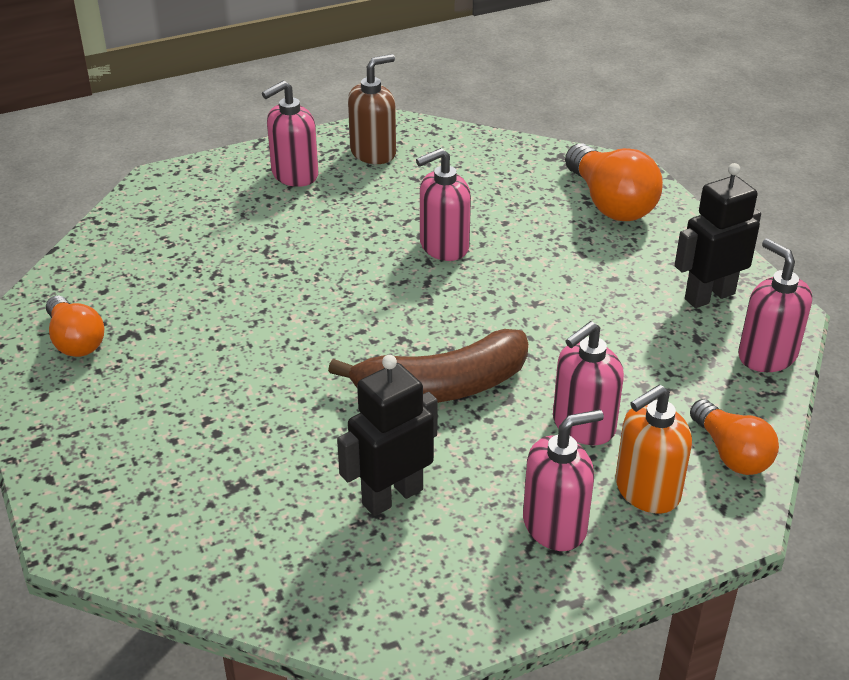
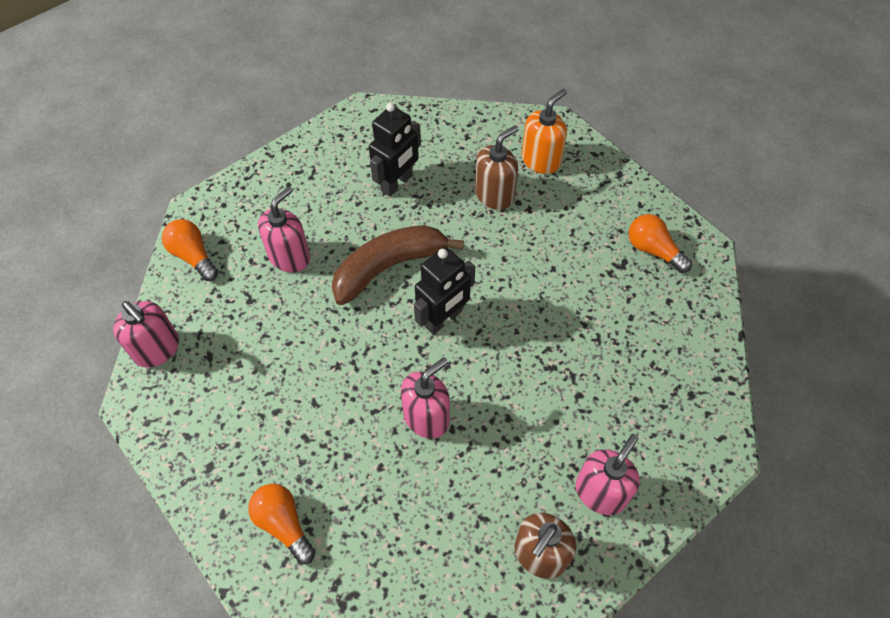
camera: 165 degrees right, 20 degrees up
pink soap dispenser [523,409,604,551] -> none
orange light bulb [565,144,663,221] -> orange light bulb [248,484,315,564], size x0.65
orange soap dispenser [615,384,692,514] -> orange soap dispenser moved to [522,89,567,174]
black robot [675,163,761,308] -> black robot moved to [414,247,475,335]
none -> brown soap dispenser [475,125,519,210]

